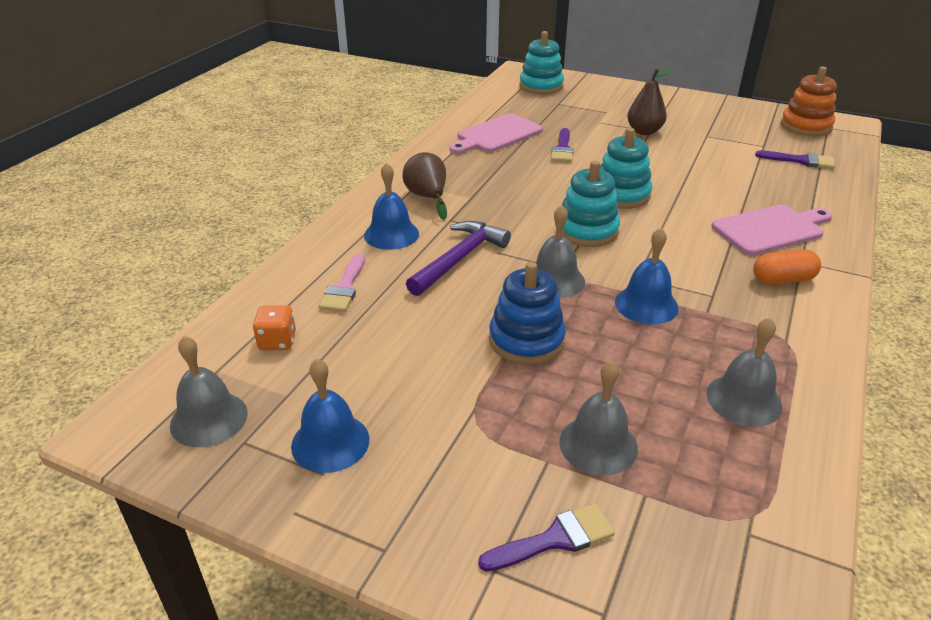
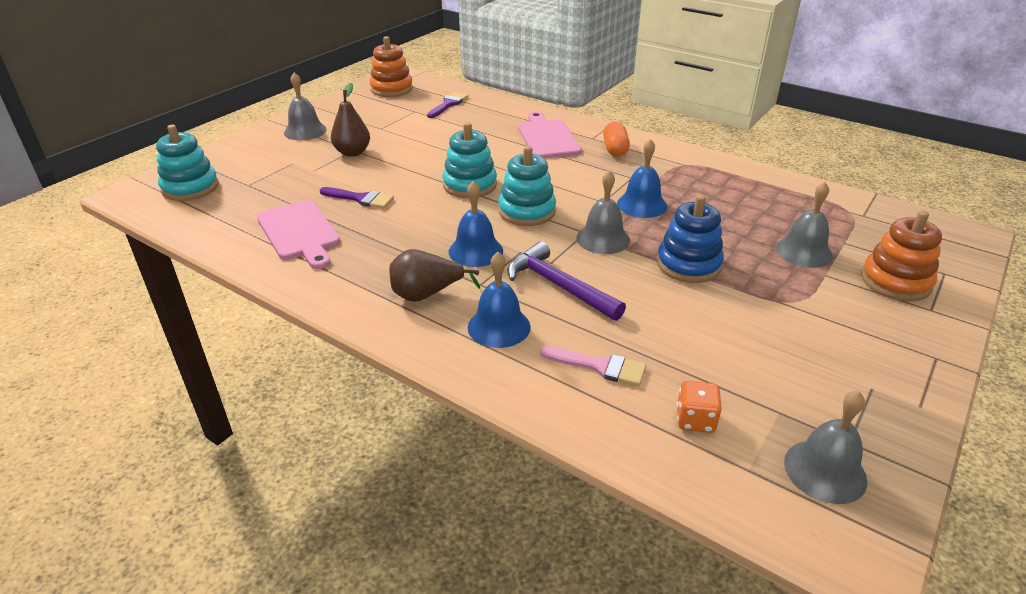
camera: 80 degrees left, 0 degrees up
blue bell [291,359,370,473] -> blue bell moved to [449,181,503,267]
purple brush [478,504,615,572] -> orange stacking toy [861,211,942,301]
grey bell [706,318,782,427] -> grey bell moved to [284,72,327,140]

